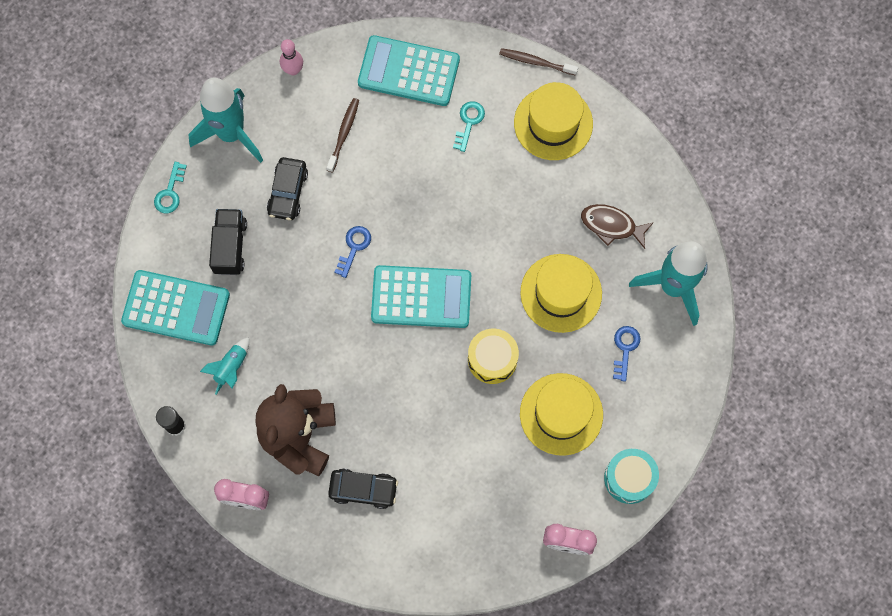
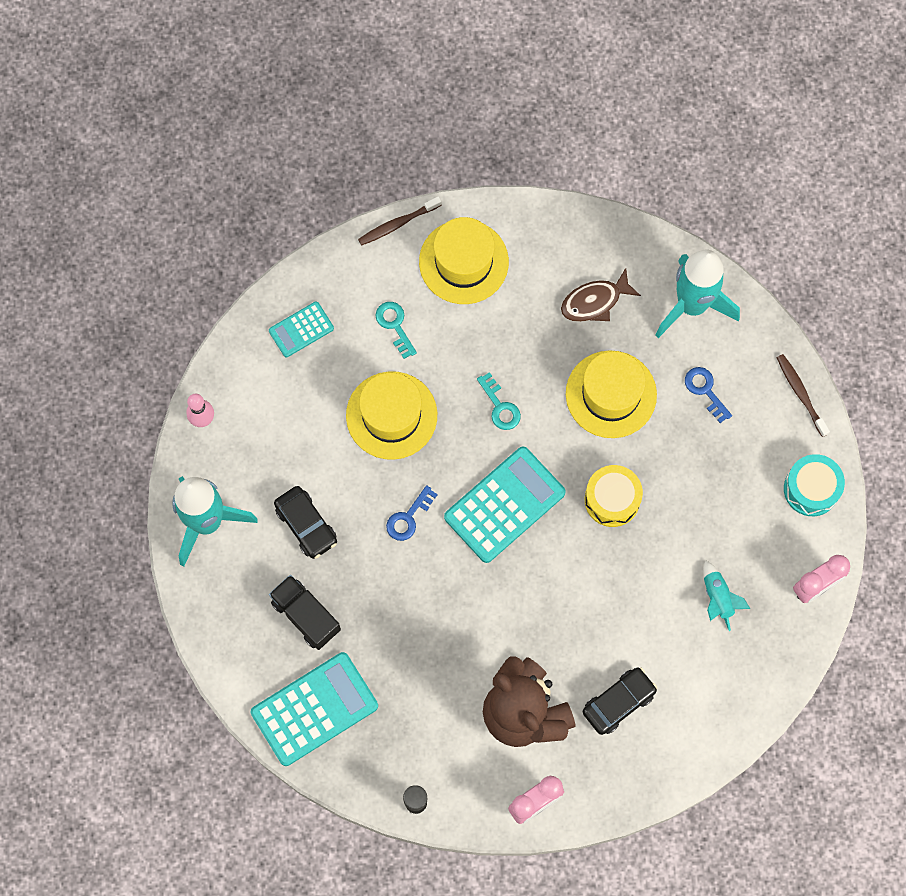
camera: 45 degrees left, 0 degrees up
turquoise key [154,162,187,213] -> turquoise key moved to [477,372,521,430]
turquoise rocket [200,337,249,395] -> turquoise rocket moved to [703,560,750,631]
brown toothbrush [327,98,359,172] -> brown toothbrush moved to [777,354,830,437]
blue key [334,226,371,278] -> blue key turned 120 degrees counterclockwise [386,485,438,541]
turquoise calculator [358,35,460,106] -> turquoise calculator [269,301,334,357], size x0.54
yellow hat [520,373,603,456] -> yellow hat moved to [346,371,437,460]

